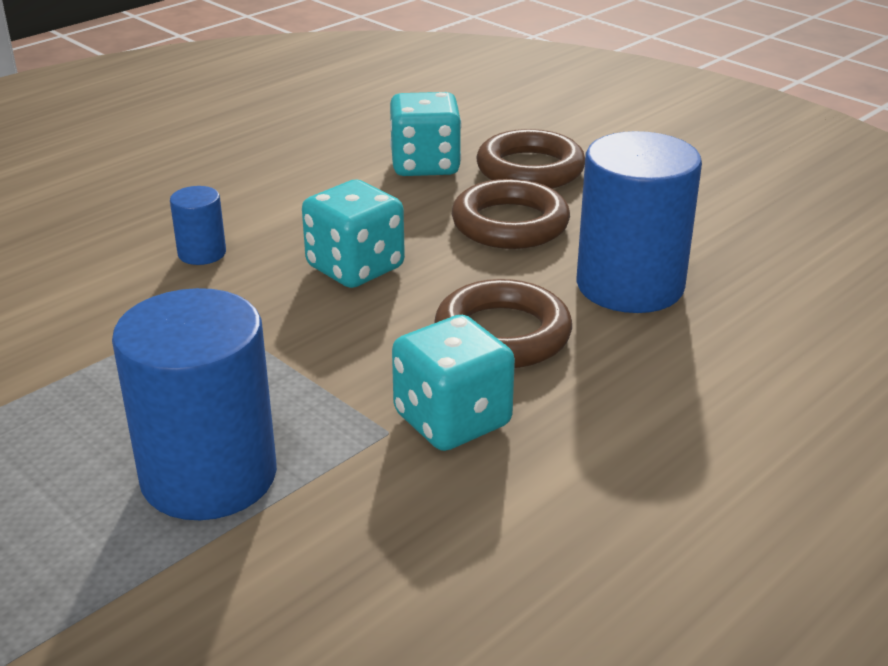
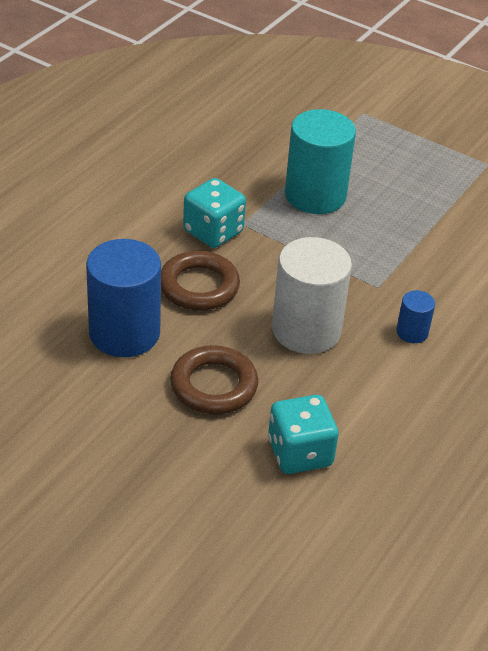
camera: 165 degrees right, 10 degrees up
blue cylinder [112,288,277,520] -> turquoise cylinder [285,109,356,214]
turquoise dice [302,180,405,288] -> white cylinder [272,237,352,354]
brown ring [477,129,585,188] -> none

